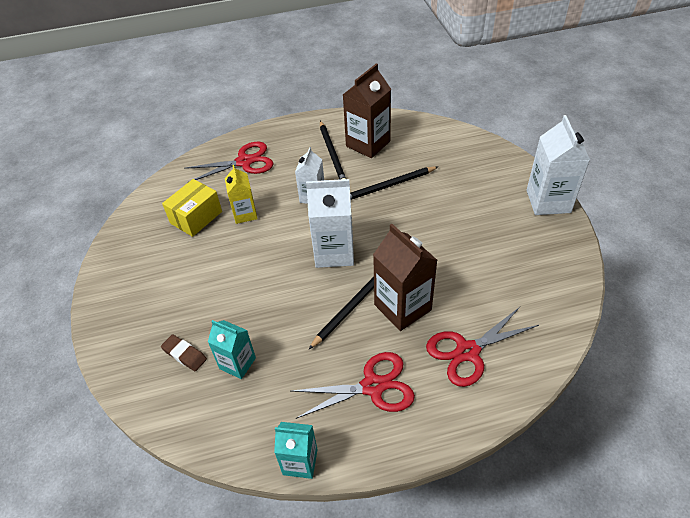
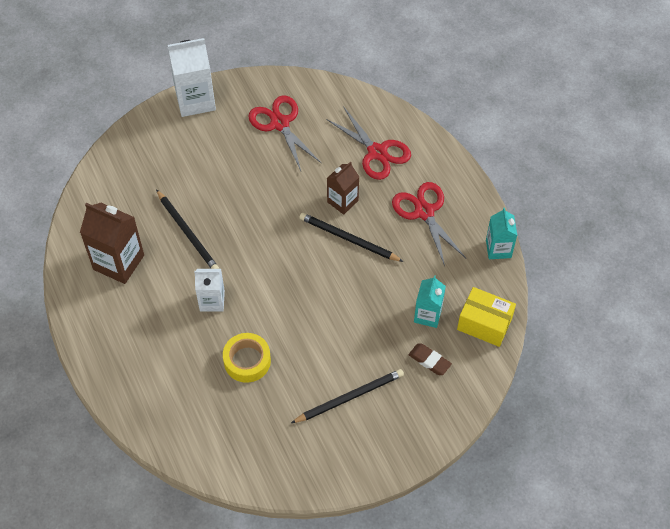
camera: 105 degrees left, 10 degrees up
brown eraser [161,334,207,371] -> brown eraser turned 75 degrees counterclockwise [409,344,452,375]
yellow box [162,179,222,237] -> yellow box moved to [457,287,516,347]
red scissors [184,142,274,182] -> red scissors moved to [248,96,321,171]
yellow carton [225,165,258,224] -> yellow tape [223,333,271,383]
white carton [306,179,354,268] -> none
black pencil [320,121,346,180] -> black pencil moved to [291,369,404,423]
brown carton [373,224,437,331] -> brown carton [327,161,359,215], size x0.62

